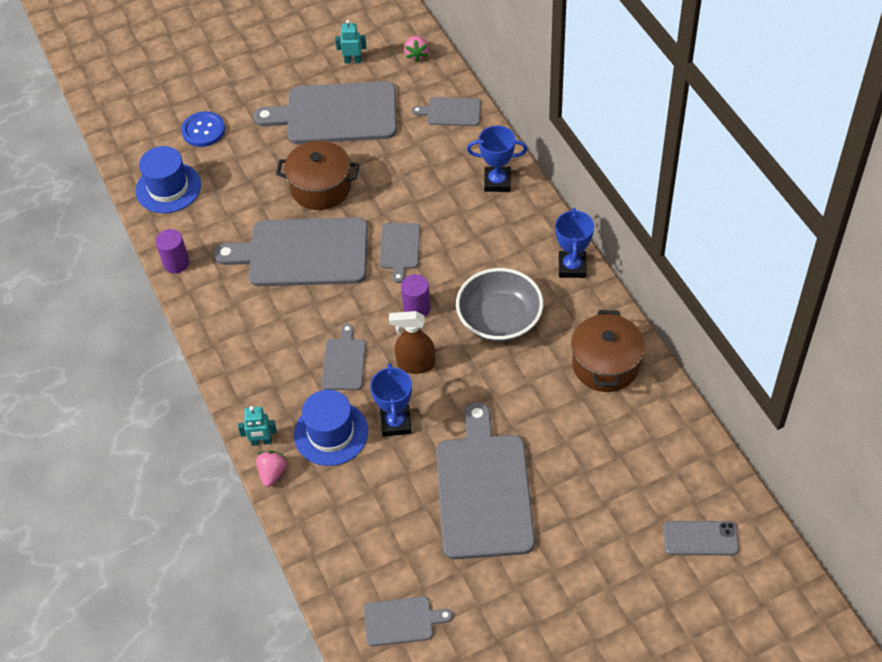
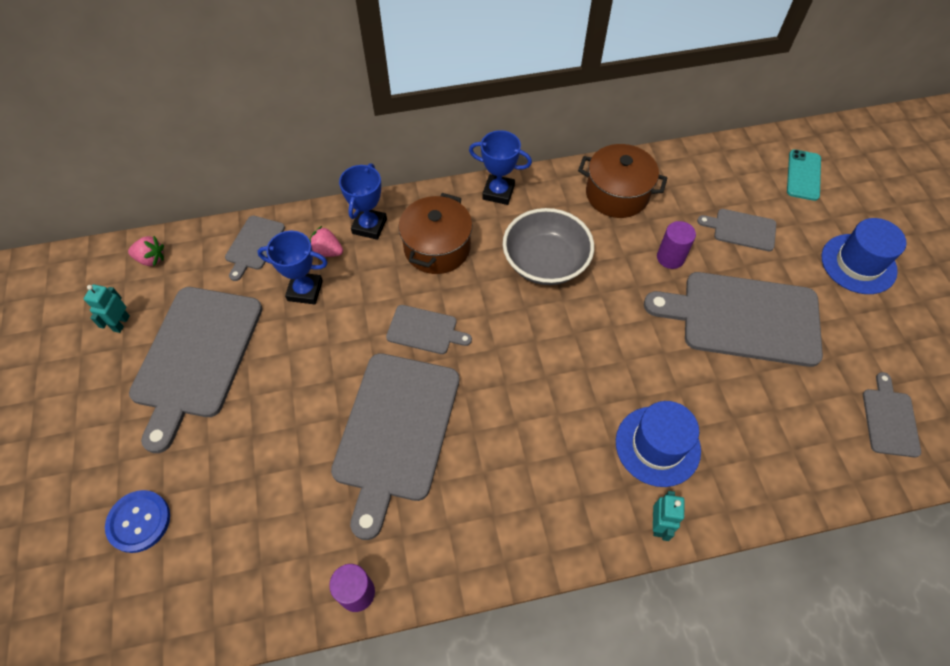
camera: 80 degrees left, 5 degrees up
blue hat [135,146,201,213] -> blue hat moved to [821,218,907,294]
pink strawberry [256,451,287,487] -> pink strawberry moved to [310,226,343,257]
brown pot [276,141,359,210] -> brown pot moved to [398,193,473,274]
grey cutting board [322,324,366,390] -> grey cutting board moved to [697,209,776,251]
blue trophy [370,363,412,437] -> blue trophy moved to [257,231,328,305]
brown spray bottle [389,311,435,374] -> none
purple cylinder [401,274,430,317] -> purple cylinder moved to [657,221,696,269]
grey phone [663,521,739,555] -> turquoise phone [787,150,821,201]

